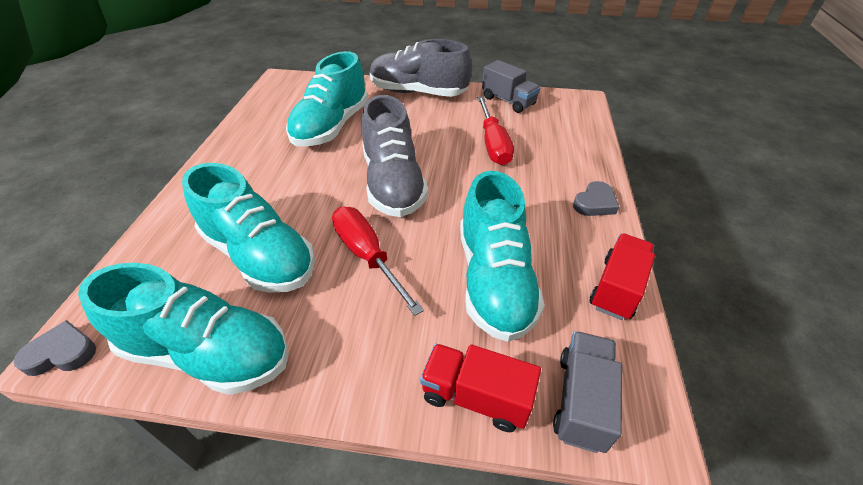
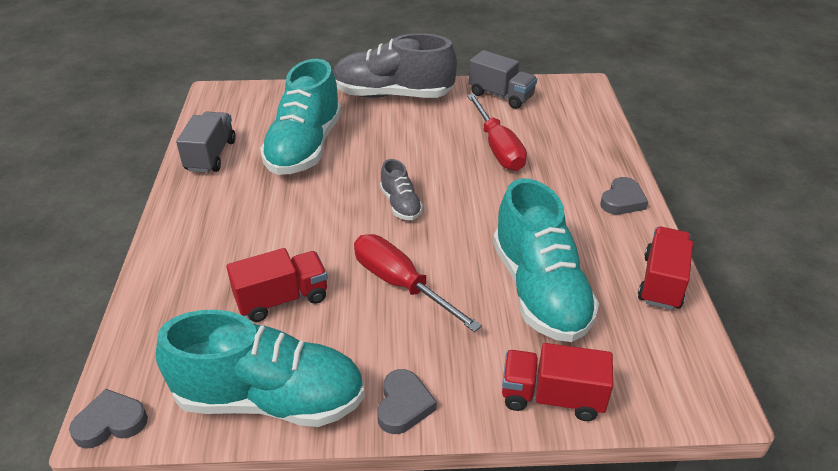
camera: 10 degrees left, 5 degrees down
turquoise shoe [182,163,315,293] -> red truck [226,248,328,322]
grey shoe [362,95,428,217] -> grey shoe [380,159,423,220], size x0.47
grey truck [553,331,622,453] -> grey truck moved to [176,112,236,173]
none -> grey heart [377,369,437,434]

